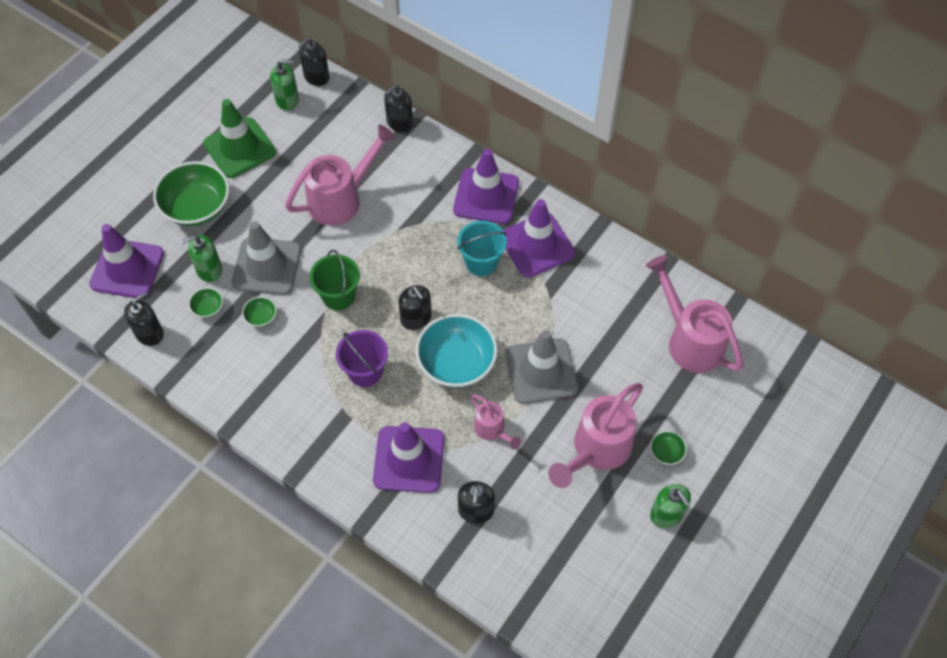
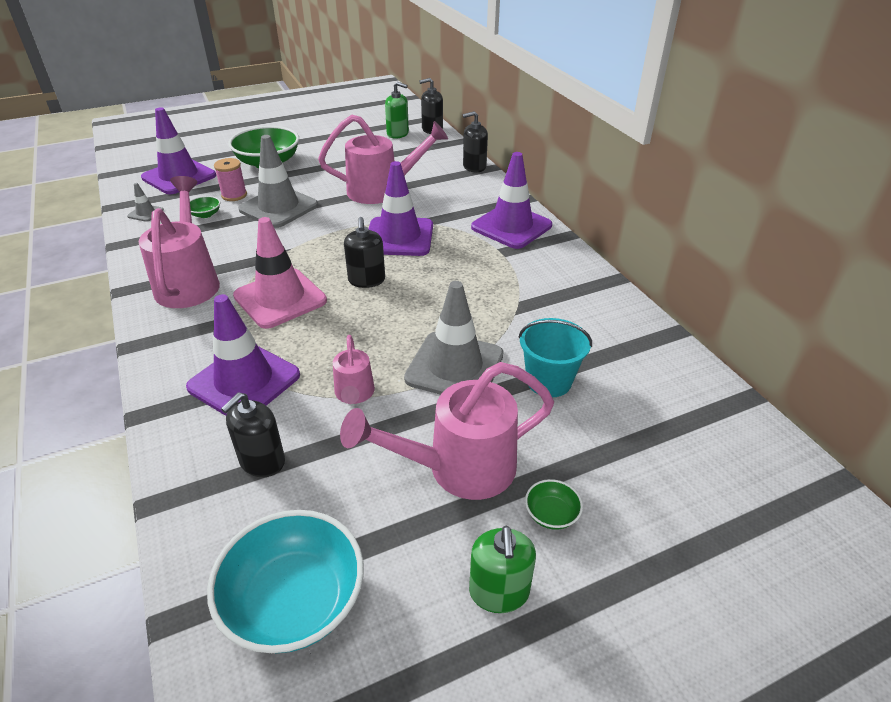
camera: 30 degrees right, 20 degrees down
black soap dispenser [124,292,164,346] -> grey traffic cone [127,183,164,222]
green soap dispenser [181,235,222,282] -> pink spool [214,158,247,201]
green traffic cone [203,99,276,178] -> none
green bowl [242,296,277,327] -> none
green bucket [309,250,360,311] -> none
purple bucket [336,330,388,387] -> pink traffic cone [233,217,327,329]
turquoise bowl [416,314,498,387] -> turquoise bowl moved to [207,510,364,653]
turquoise bucket [457,221,507,276] -> turquoise bucket moved to [518,318,592,397]
purple traffic cone [503,199,575,278] -> purple traffic cone moved to [369,161,433,256]
pink watering can [646,255,744,373] -> pink watering can moved to [138,176,220,308]

